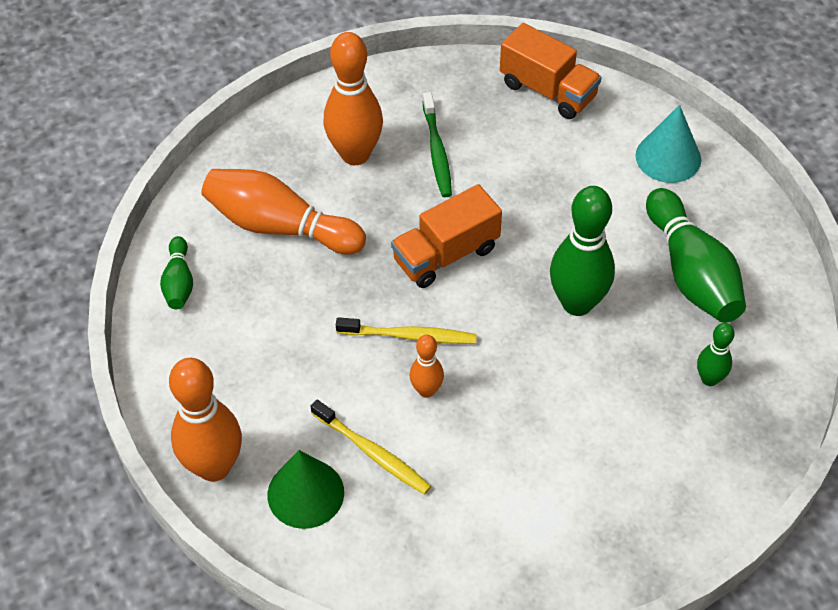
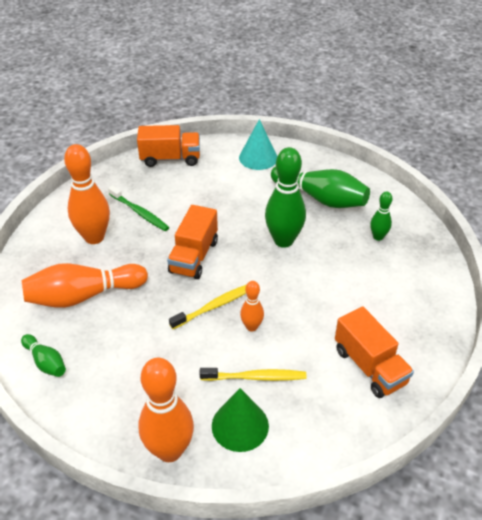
camera: 40 degrees left, 10 degrees down
none -> orange truck [335,307,414,398]

